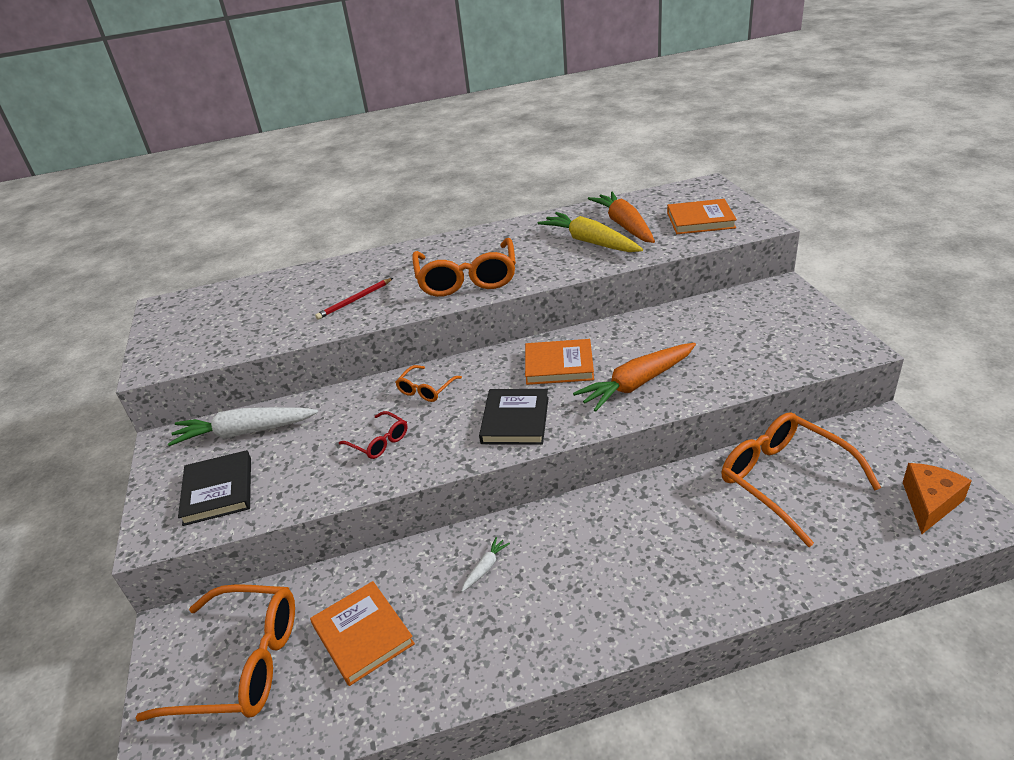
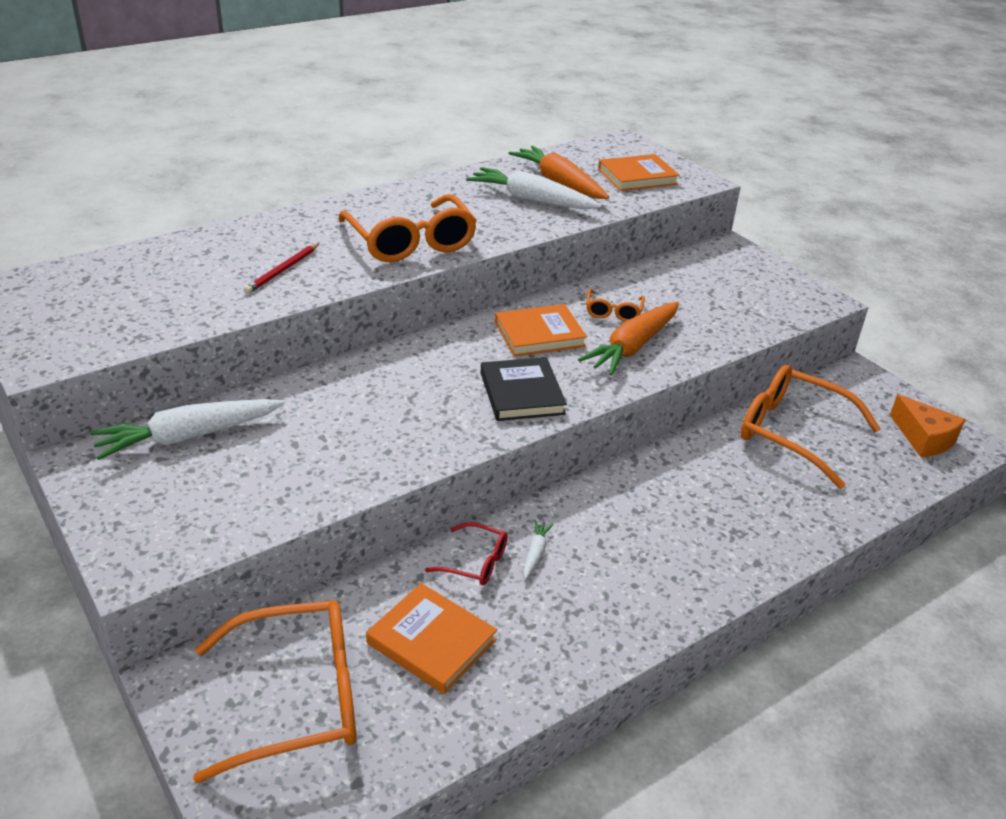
camera: 25 degrees left, 0 degrees up
black book [178,450,251,526] -> none
red glasses [339,411,407,459] -> red glasses moved to [425,522,508,585]
orange glasses [396,365,462,402] -> orange glasses moved to [586,289,645,322]
yellow carrot [537,212,643,252] -> white carrot [466,167,602,209]
orange cheese [903,463,972,534] -> orange cheese turned 135 degrees clockwise [890,394,966,457]

